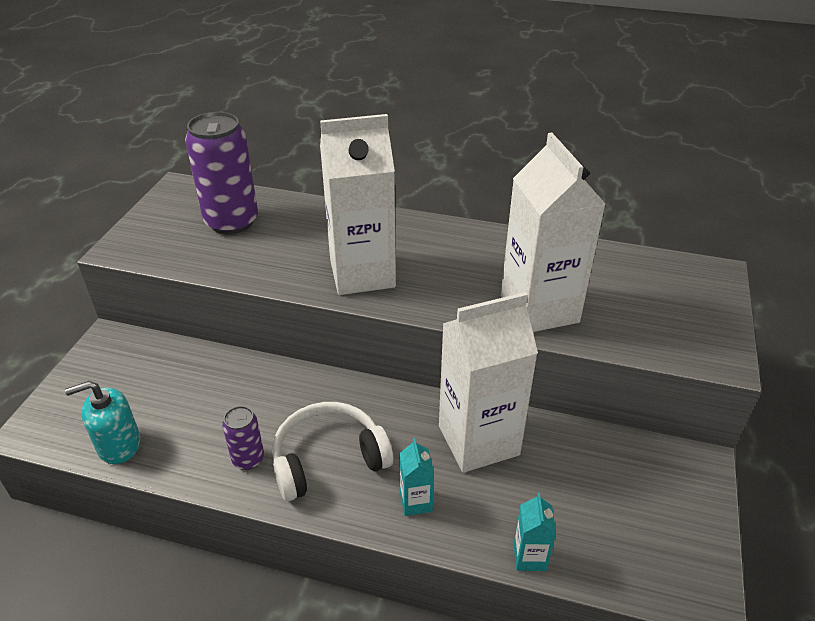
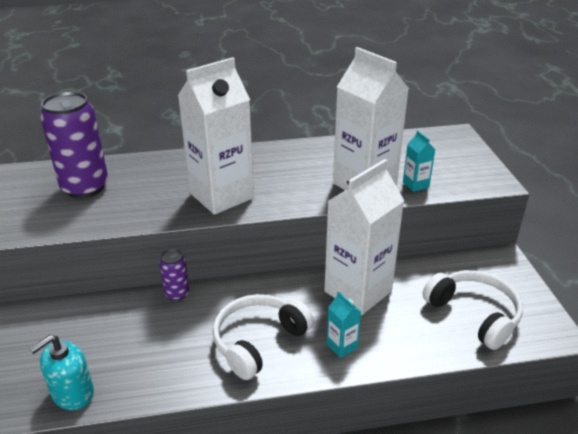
camera: 25 degrees left, 5 degrees down
purple can [222,406,264,470] -> purple can moved to [159,249,189,301]
turquoise carton [514,493,556,571] -> turquoise carton moved to [403,131,435,192]
none -> white headphones [423,270,523,350]

